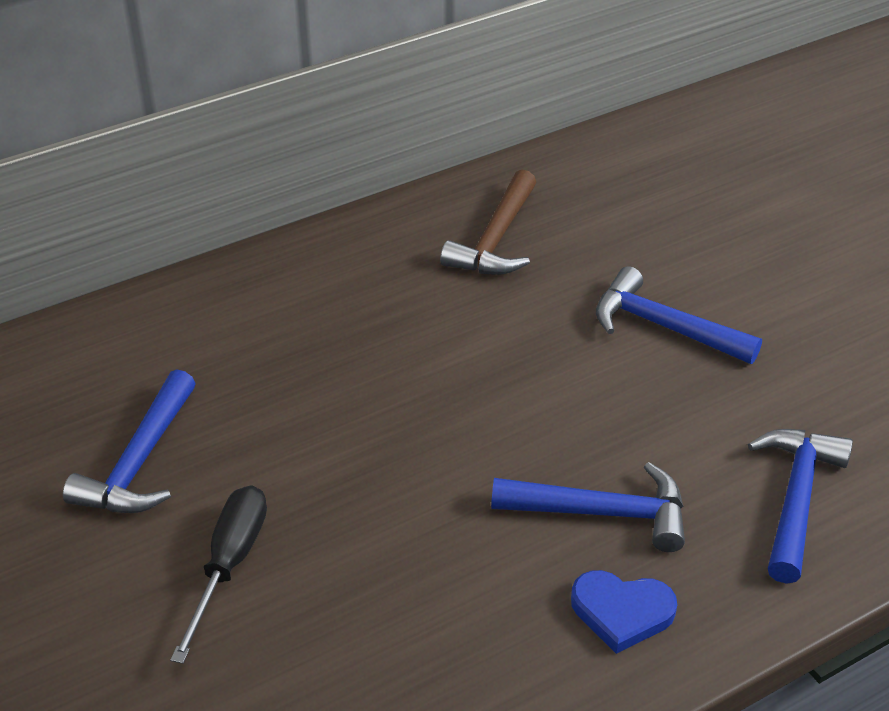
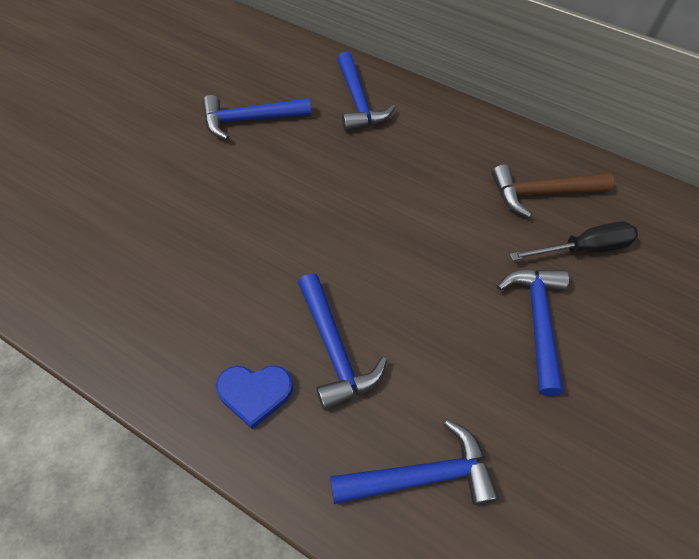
camera: 60 degrees right, 15 degrees up
black screwdriver [170,485,267,664] -> black screwdriver moved to [510,221,638,261]
blue heart [571,570,677,654] -> blue heart turned 75 degrees counterclockwise [216,365,293,430]
none -> blue hammer [337,52,395,131]

